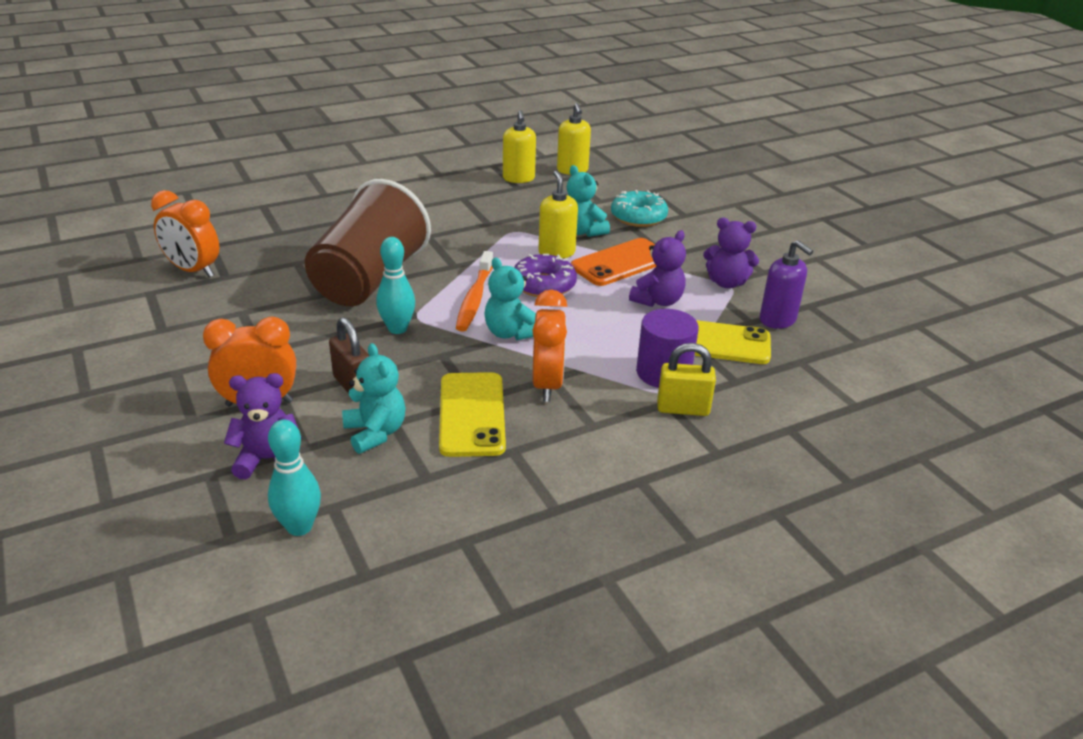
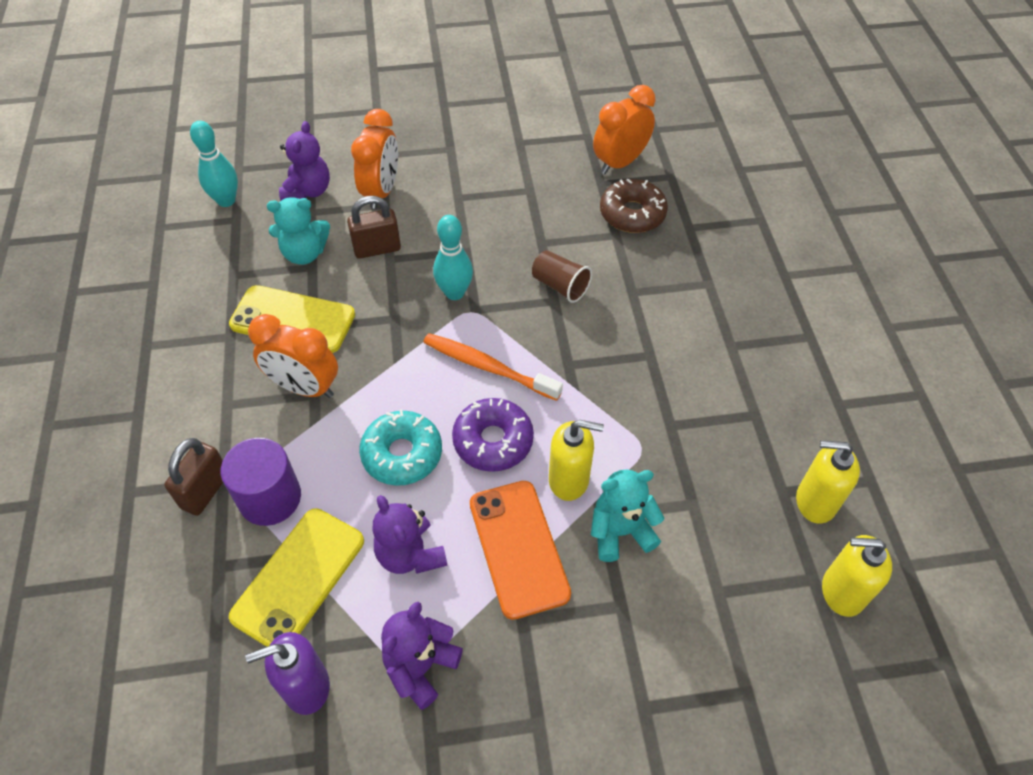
camera: 110 degrees right, 20 degrees up
brown cup [305,179,431,306] -> brown cup [532,250,592,303], size x0.40
turquoise teddy bear [484,258,536,340] -> none
turquoise donut [611,190,668,227] -> turquoise donut moved to [359,409,442,486]
yellow padlock [657,343,716,416] -> brown padlock [165,438,223,516]
none -> brown donut [600,179,668,233]

